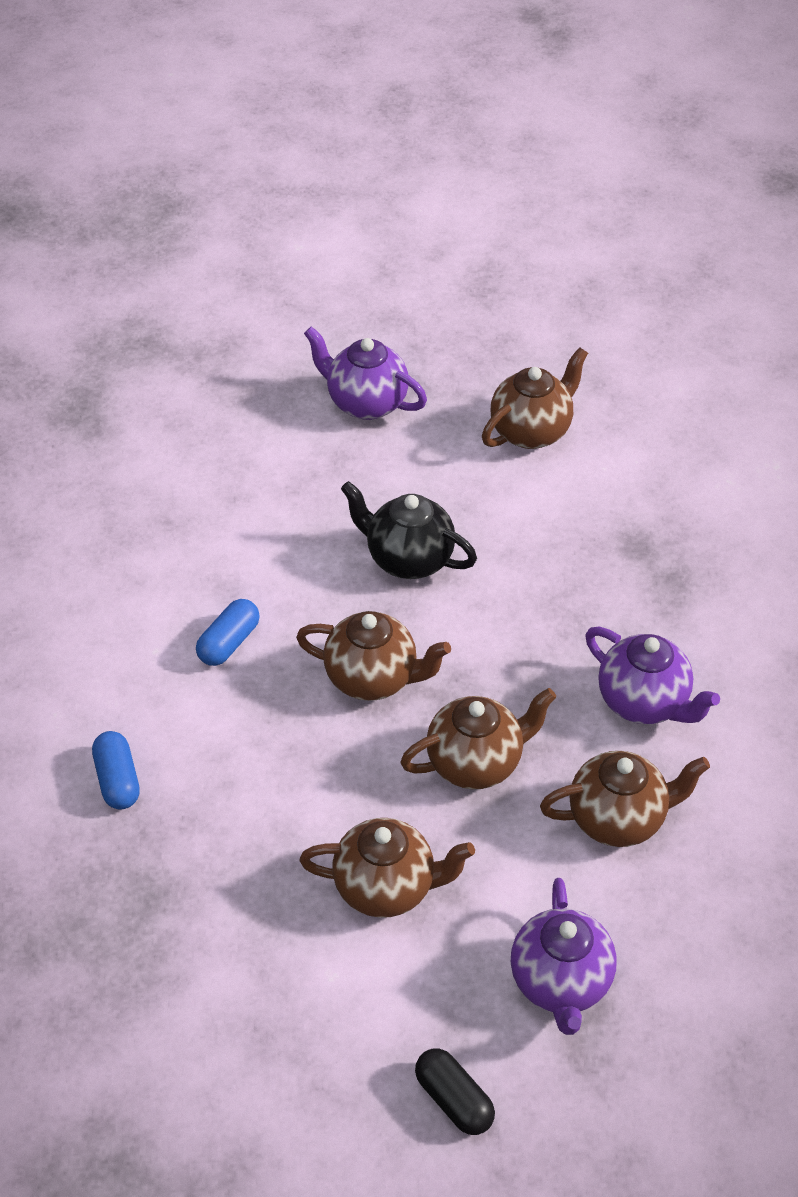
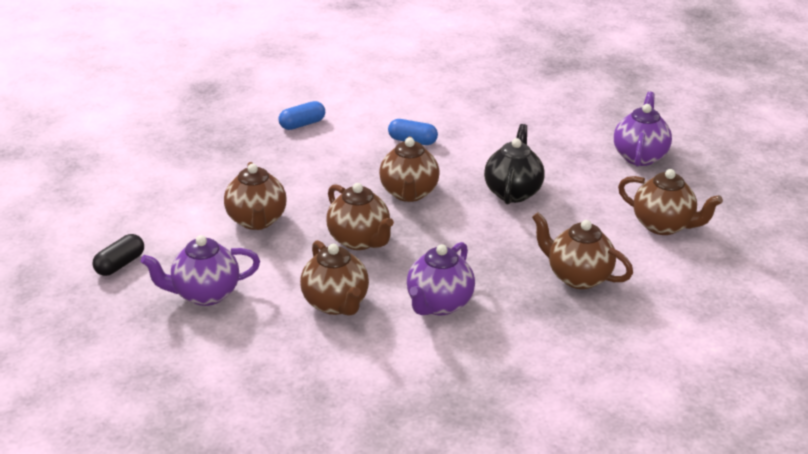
camera: 75 degrees right, 15 degrees down
none -> brown teapot [532,212,633,289]

